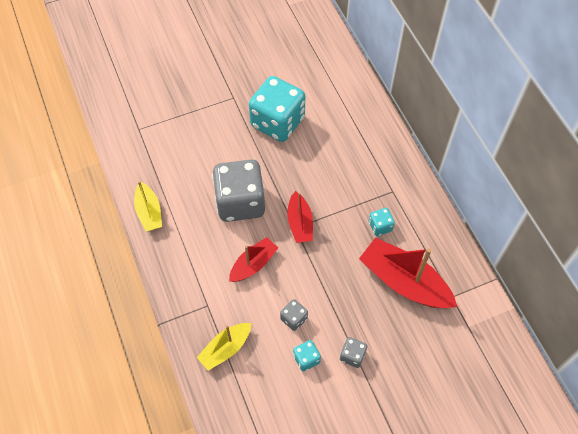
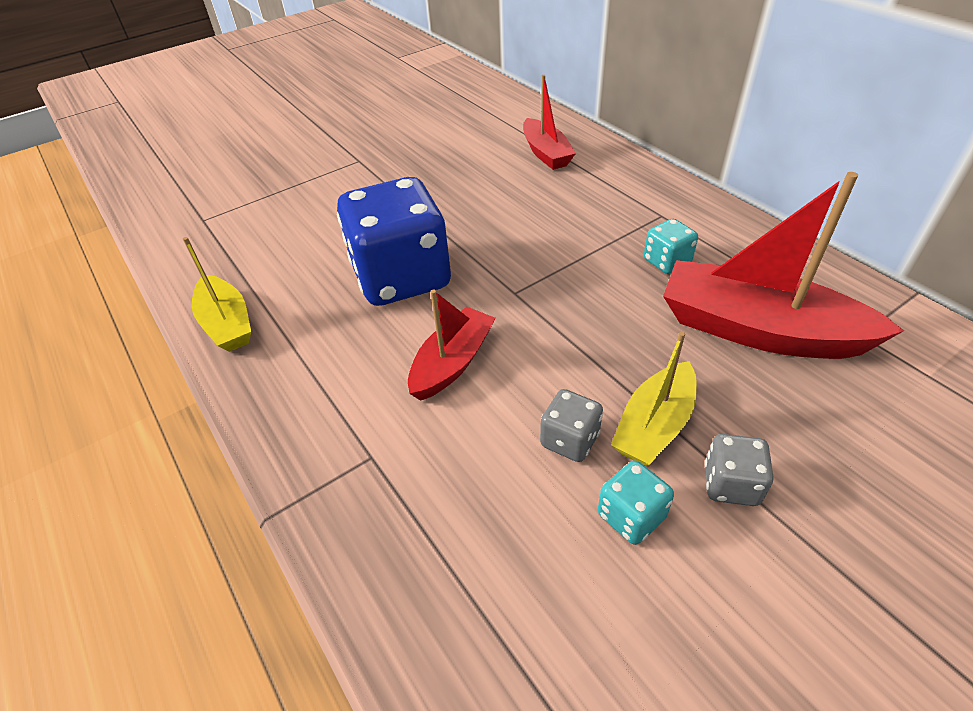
camera: 10 degrees left, 15 degrees down
yellow boat [197,323,251,371] -> yellow boat moved to [611,331,697,466]
grey dice [212,159,265,222] -> blue dice [337,177,451,306]
turquoise dice [249,76,306,142] -> none
red boat [287,191,313,243] -> red boat moved to [523,75,576,170]

